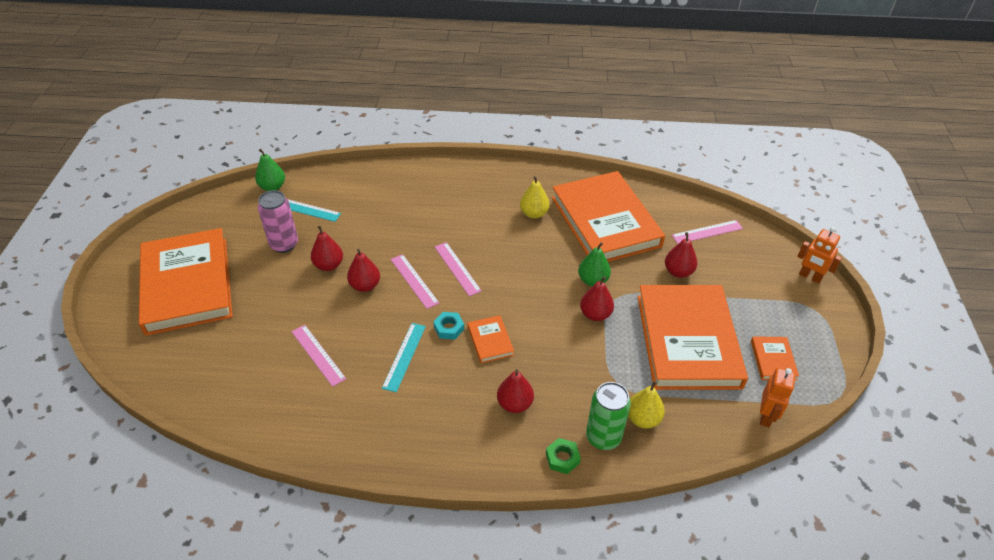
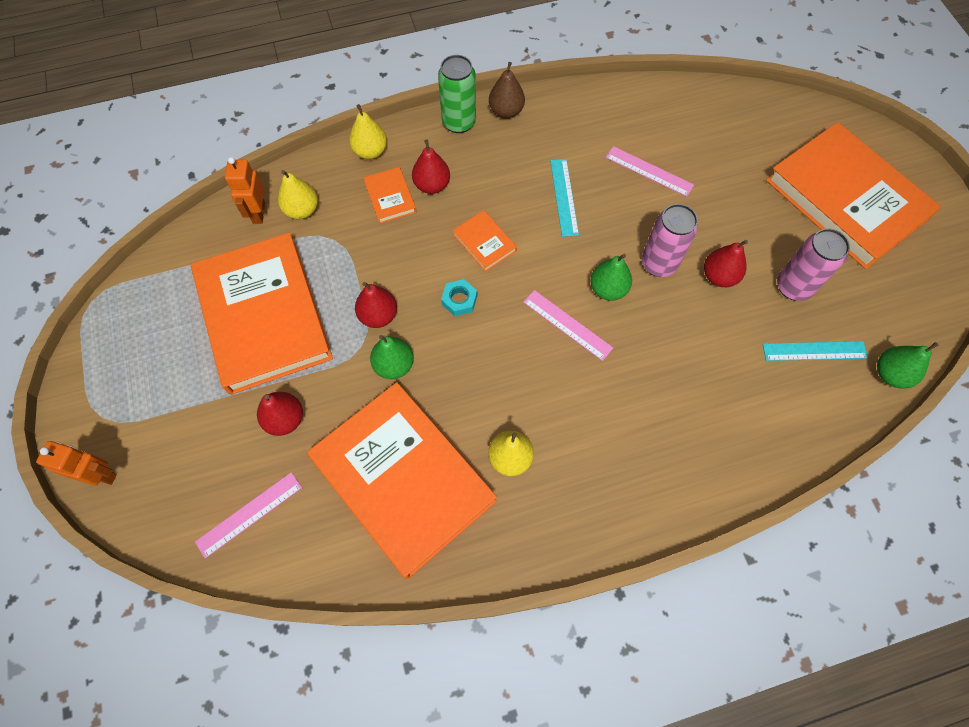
camera: 160 degrees right, 20 degrees up
red pear [347,249,380,292] -> pink can [642,204,698,277]
pink ruler [391,254,439,309] -> green pear [590,254,632,301]
turquoise nut [433,312,464,340] -> turquoise nut moved to [441,279,477,316]
green nut [546,438,581,474] -> yellow pear [349,104,387,159]
green can [586,382,631,450] -> green can moved to [438,55,476,133]
orange book [751,336,799,381] -> orange book moved to [363,167,416,223]
orange robot [760,368,795,427] -> orange robot moved to [225,157,265,224]
none -> brown pear [489,62,525,118]

